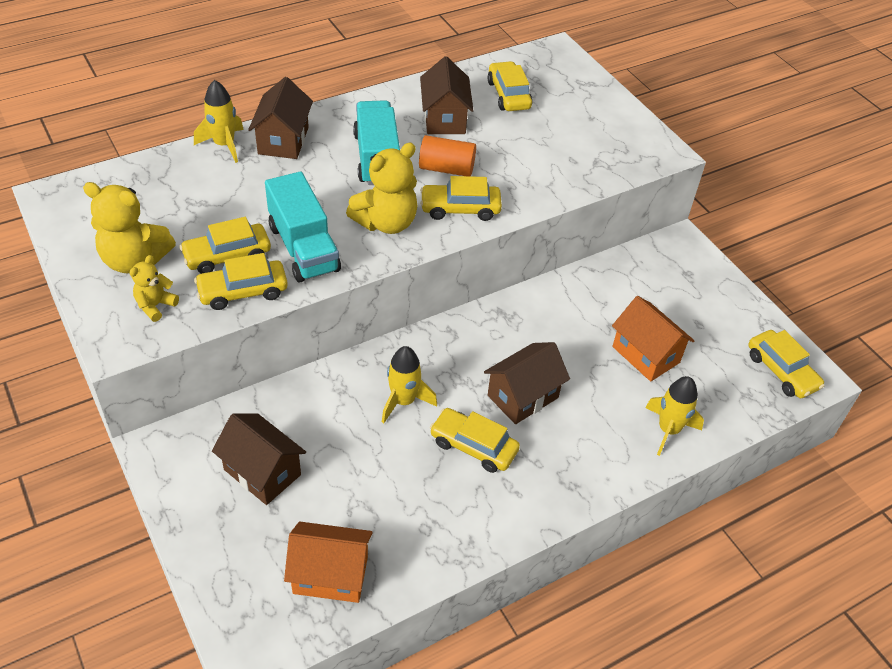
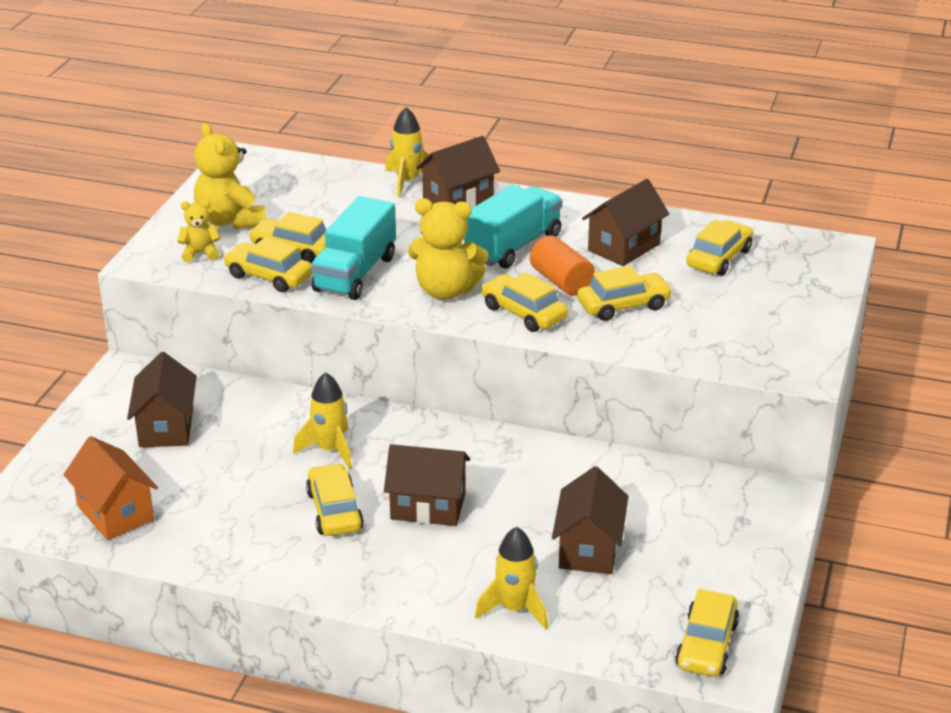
camera: 50 degrees right, 15 degrees down
orange house [612,296,694,381] -> brown house [552,466,628,574]
none -> yellow car [577,266,673,321]

